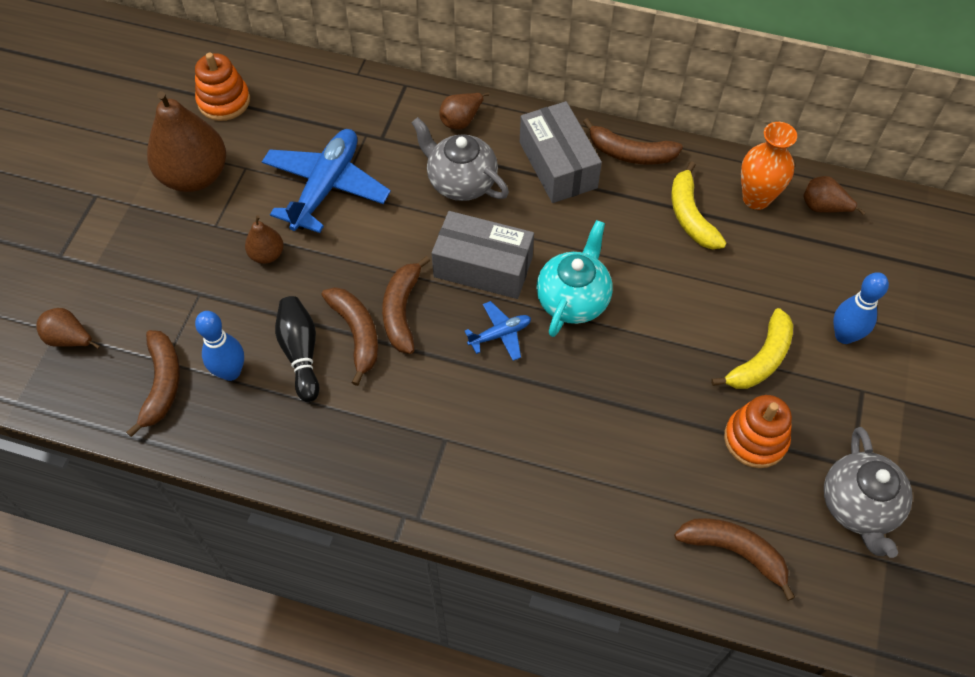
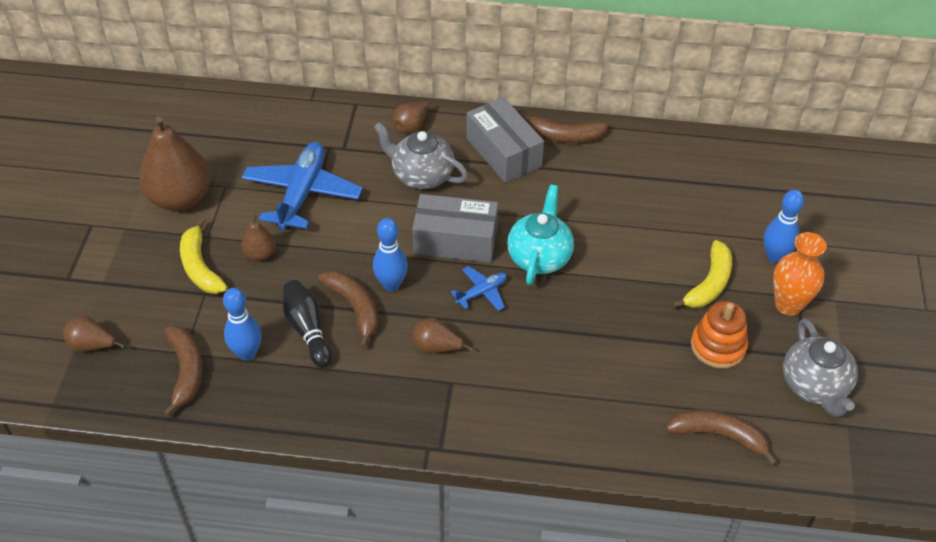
camera: 10 degrees left, 10 degrees down
orange stacking toy [195,53,250,121] -> none
brown banana [382,256,430,354] -> blue bowling pin [373,218,408,291]
yellow banana [671,161,726,249] -> yellow banana moved to [180,218,227,294]
orange vase [741,122,797,210] -> orange vase moved to [773,232,827,316]
brown pear [803,176,865,215] -> brown pear moved to [412,318,473,354]

